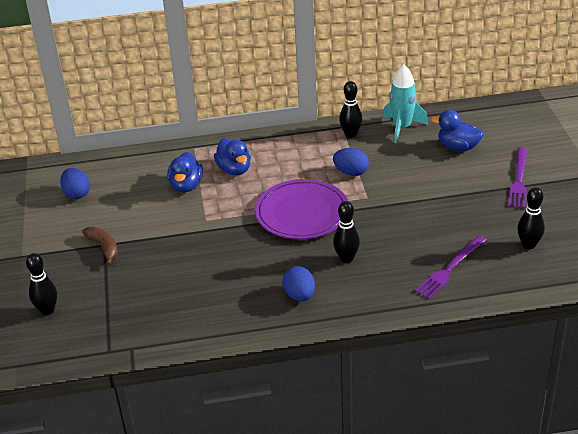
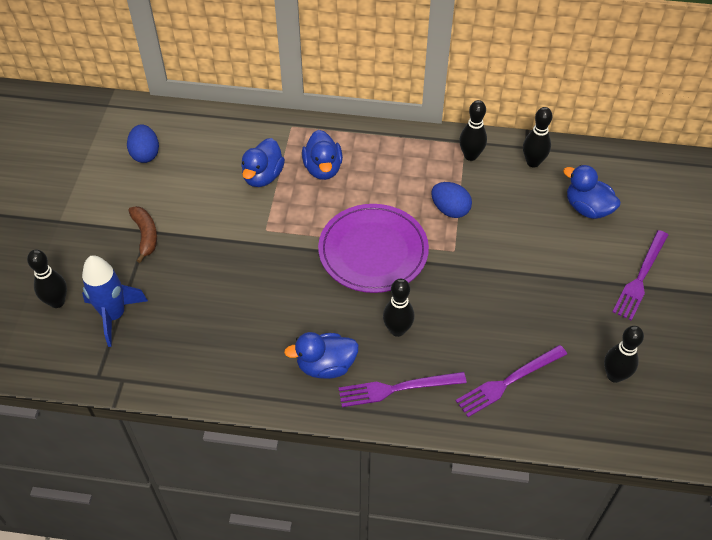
camera: 15 degrees right, 15 degrees up
blue egg [282,266,315,301] -> blue duck [284,332,359,379]
turquoise rocket [383,64,428,143] -> black bowling pin [523,107,552,167]
none -> blue rocket [82,255,148,347]
none -> purple fork [338,372,467,407]

